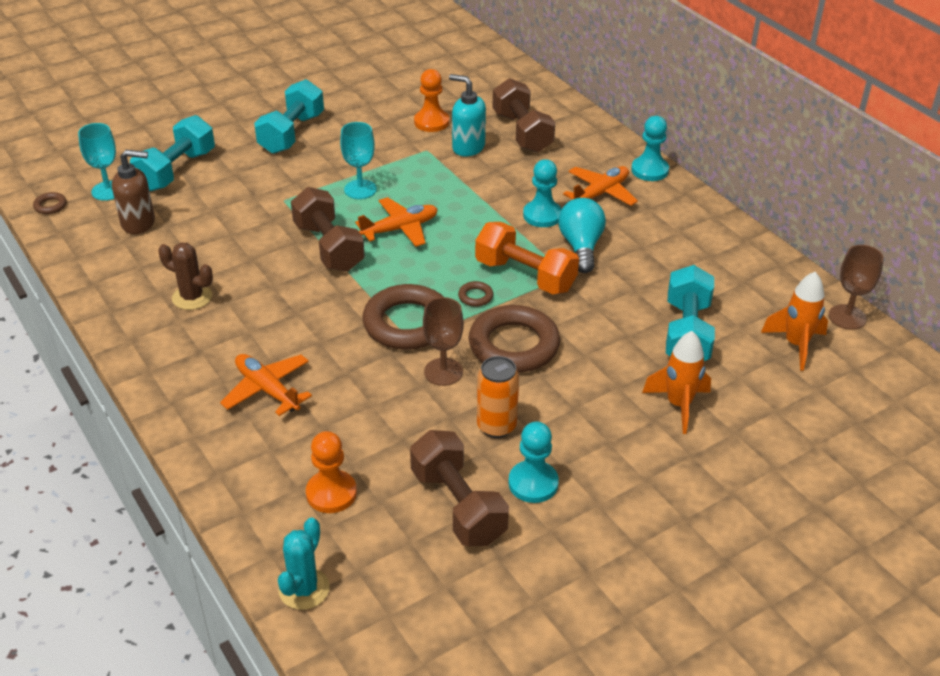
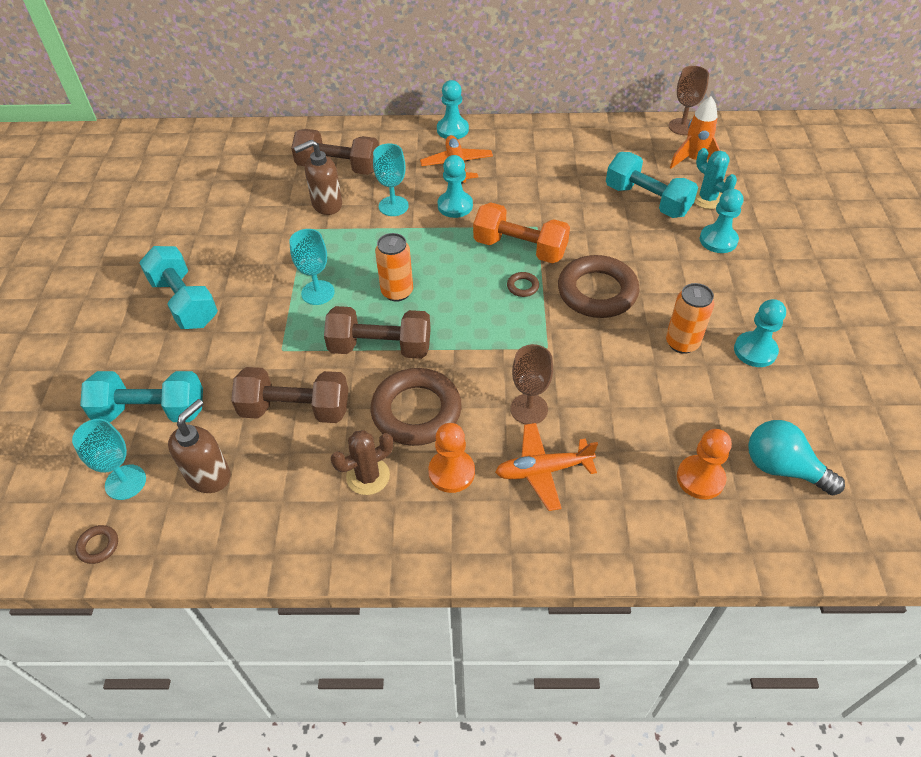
camera: 55 degrees left, 10 degrees up
turquoise dumbbell [130,115,215,191] -> turquoise dumbbell turned 60 degrees counterclockwise [80,371,203,422]
turquoise cactus [278,518,330,610] -> turquoise cactus moved to [694,148,737,209]
orange plane [355,197,438,247] -> orange can [375,233,413,302]
brown ring [362,284,444,350] -> brown ring moved to [370,368,462,446]
brown dumbbell [410,430,509,546] -> brown dumbbell moved to [231,367,348,423]
orange pawn [414,69,449,132] -> orange pawn moved to [428,423,475,493]
brown goblet [423,297,464,386] -> brown goblet moved to [510,344,553,424]
turquoise soap dispenser [449,74,486,157] -> brown soap dispenser [294,140,342,215]
orange dumbbell [475,222,579,294] -> orange dumbbell turned 45 degrees clockwise [473,202,570,263]
turquoise light bulb [558,198,606,273] -> turquoise light bulb moved to [748,420,845,495]
orange rocket [642,331,711,434] -> turquoise pawn [700,189,743,253]
none -> turquoise goblet [373,143,409,216]

